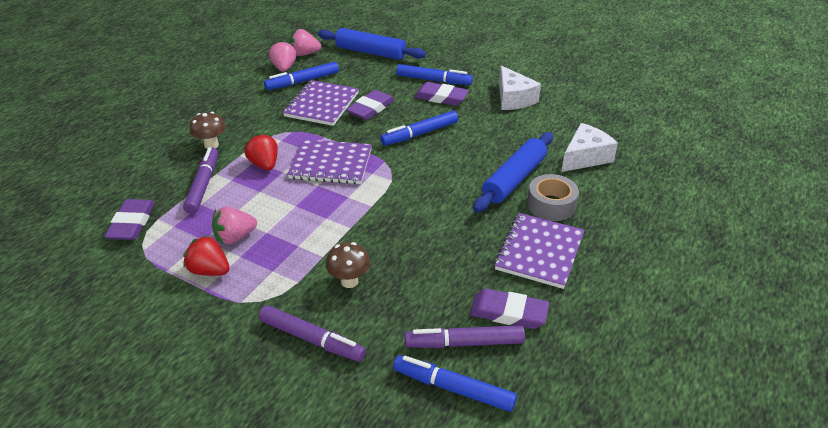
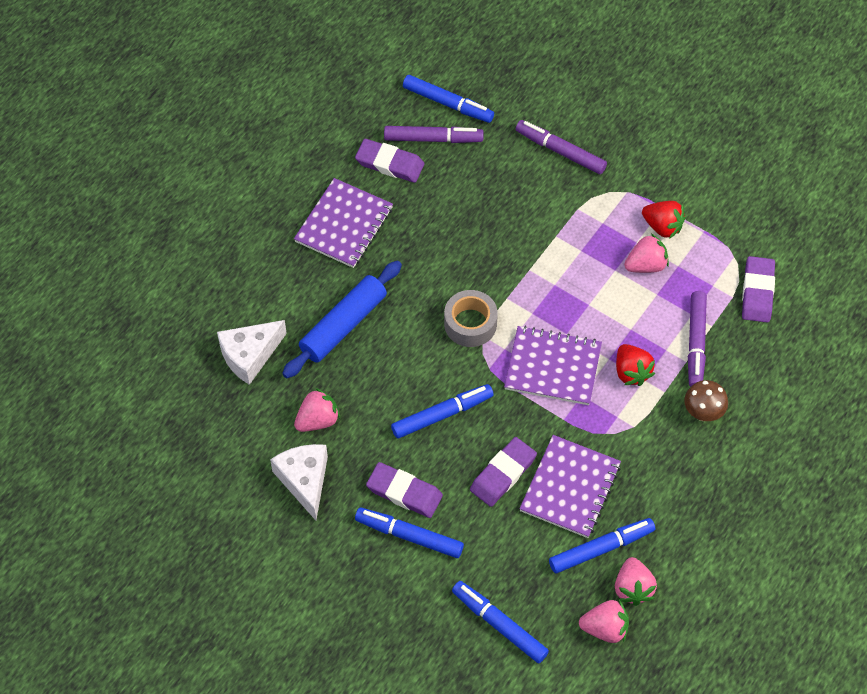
camera: 175 degrees left, 20 degrees up
blue rolling pin [318,28,426,60] -> blue marker [452,581,549,663]
brown mushroom [326,242,370,288] -> none
grey tape [527,174,579,221] -> grey tape moved to [444,290,498,347]
none -> pink strawberry [294,388,340,432]

